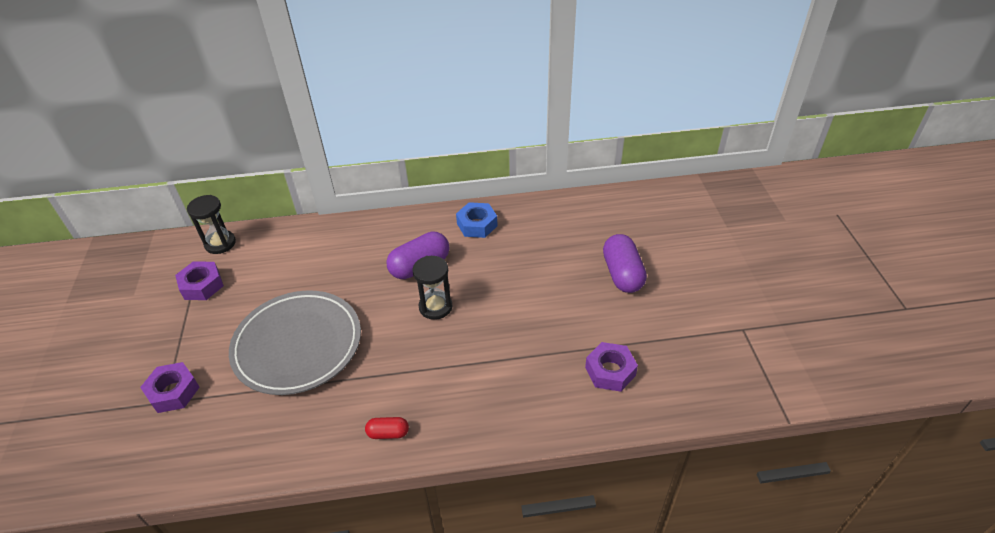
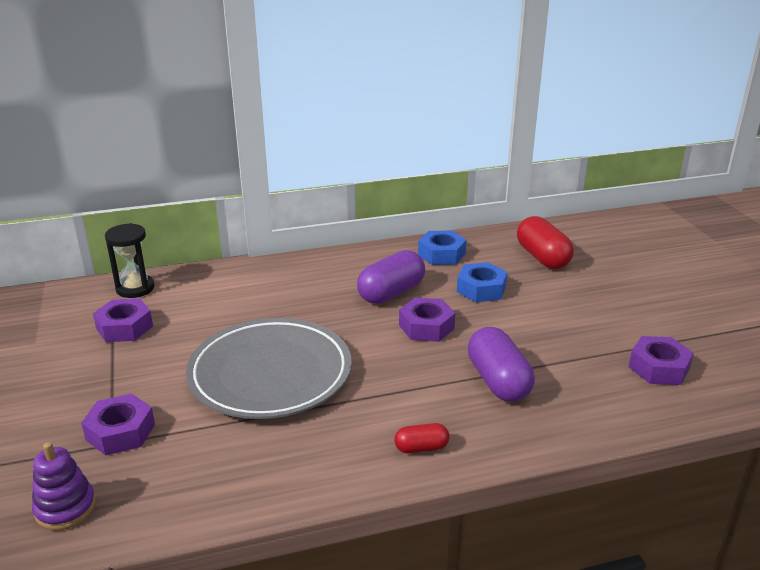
camera: 10 degrees left, 15 degrees down
black hourglass [413,256,452,320] -> purple nut [399,297,455,342]
purple capsule [603,234,647,293] -> purple capsule moved to [468,327,535,402]
none -> purple stacking toy [32,442,96,530]
none -> blue nut [457,262,507,302]
none -> red capsule [517,216,574,269]

